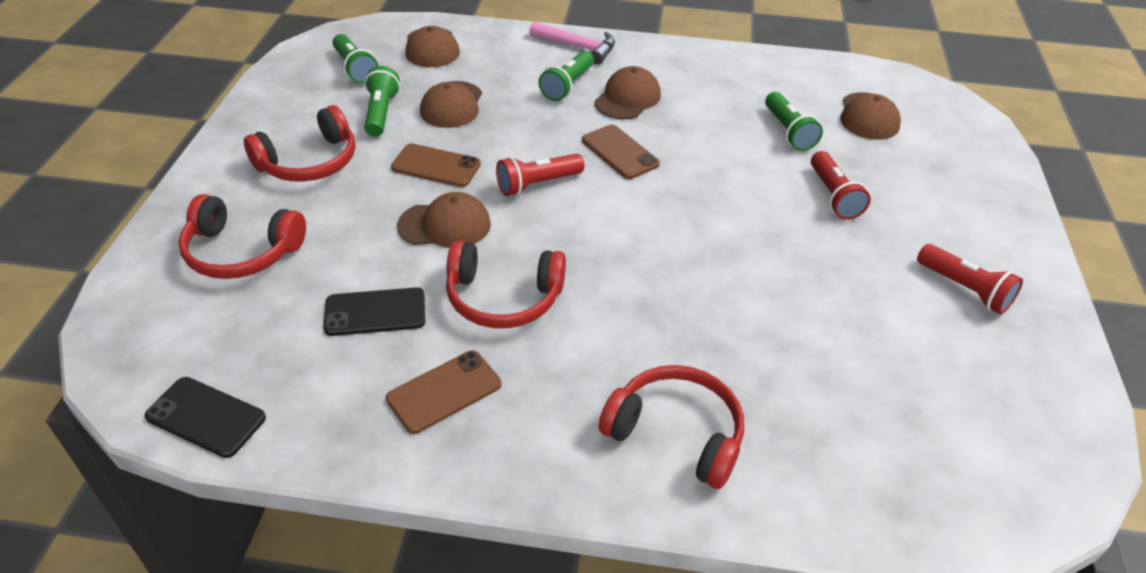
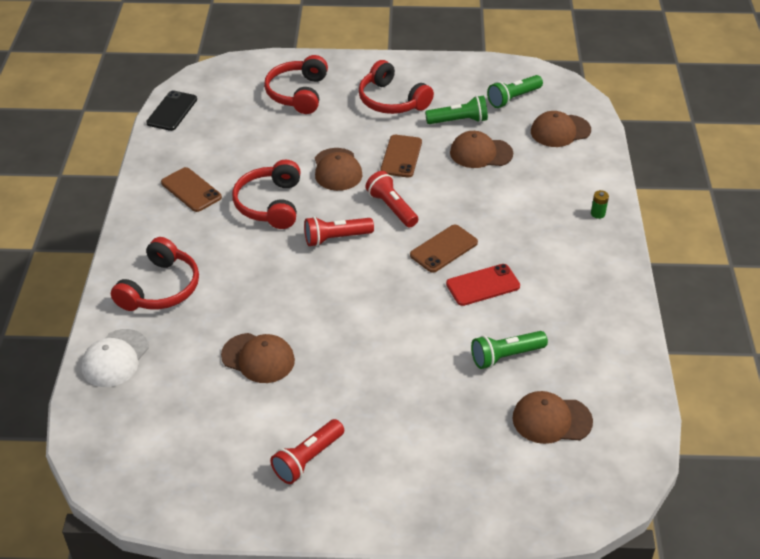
camera: 85 degrees right, 0 degrees up
black phone [324,287,425,336] -> none
pink hammer [529,21,615,64] -> green battery [591,190,609,219]
green flashlight [539,51,594,101] -> none
brown cap [595,66,661,119] -> brown cap moved to [221,333,295,383]
red flashlight [811,151,871,220] -> red flashlight moved to [304,217,374,247]
none -> white cap [81,329,149,387]
none -> red phone [446,264,520,306]

